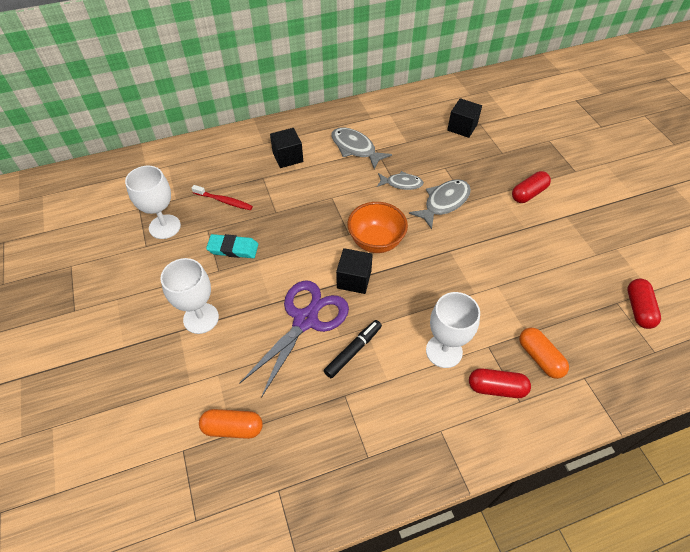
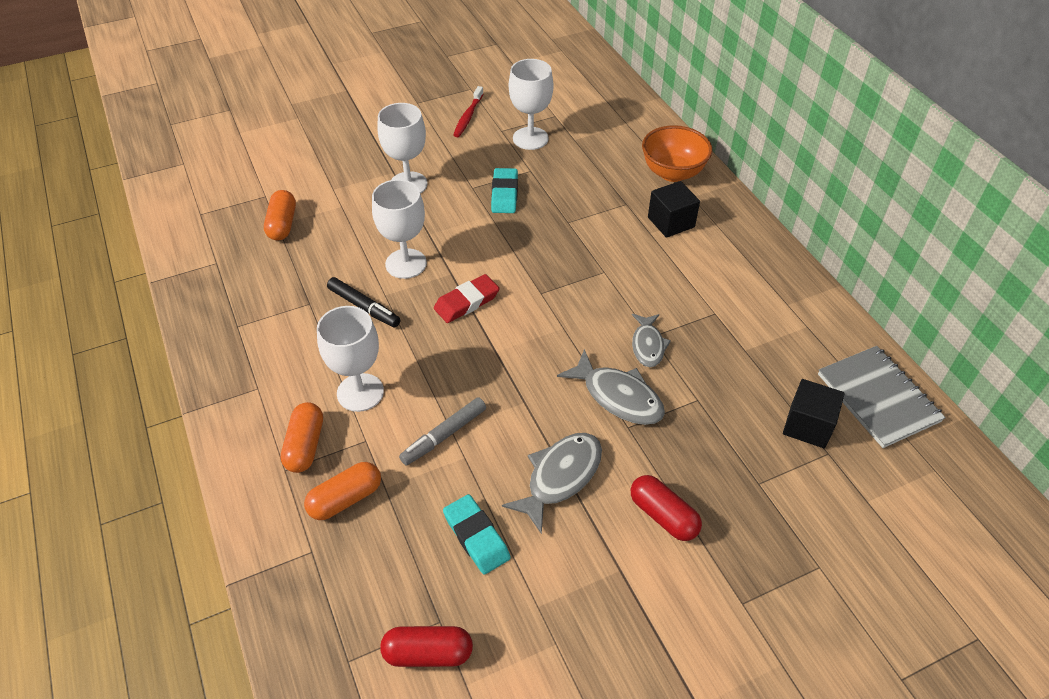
camera: 85 degrees right, 5 degrees down
red toothbrush [192,185,253,210] -> red toothbrush moved to [453,86,484,137]
purple scissors [239,280,349,398] -> white goblet [372,179,427,279]
grey fish [331,127,392,169] -> grey fish moved to [502,433,602,534]
black cube [336,248,373,294] -> red eraser [434,274,499,323]
orange bowl [347,202,408,253] -> orange bowl moved to [642,125,712,182]
red capsule [469,368,531,398] -> orange capsule [281,402,323,473]
none -> grey marker [399,397,486,465]
none -> turquoise eraser [443,494,511,575]
none -> grey notebook [818,346,946,448]

